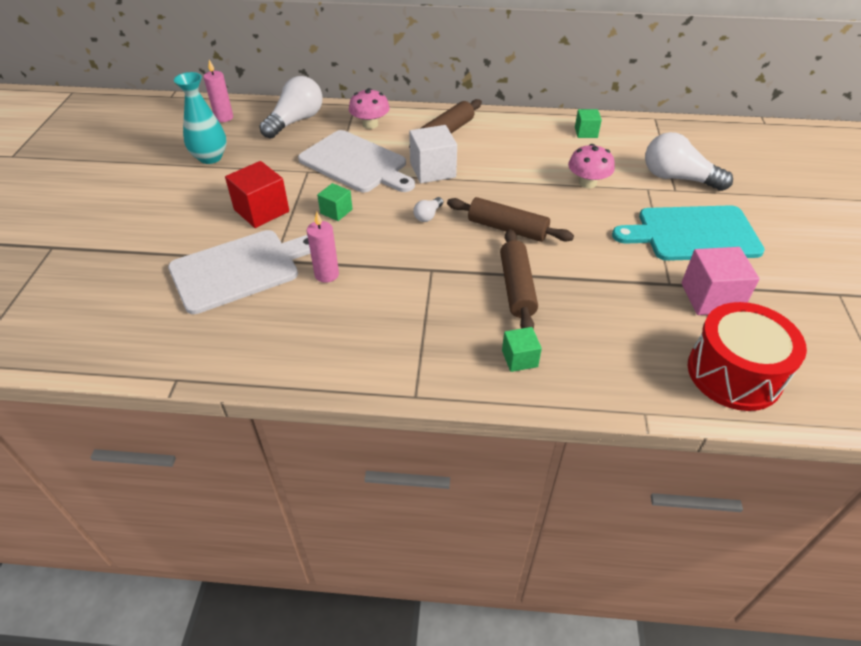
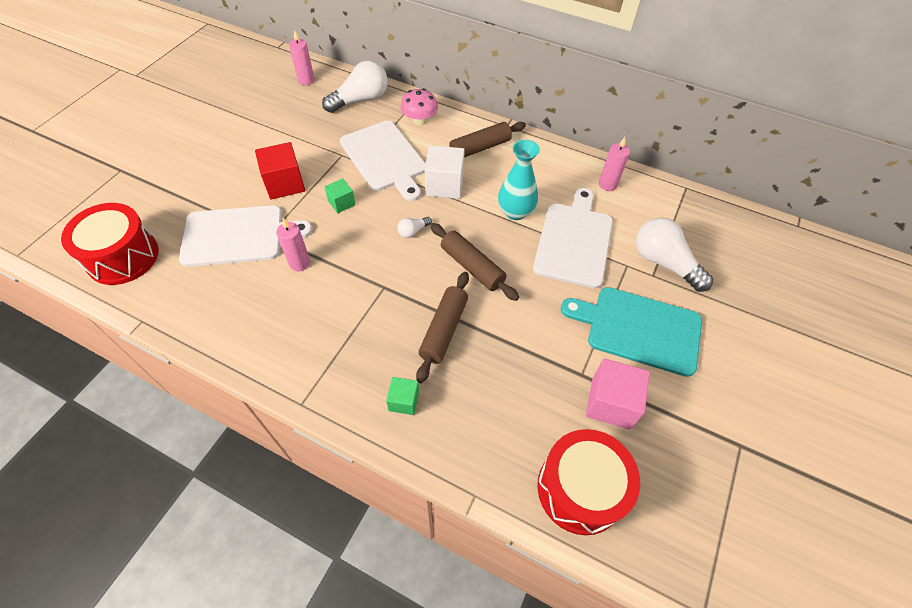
camera: 20 degrees right, 10 degrees up
turquoise vase [174,72,227,164] -> turquoise vase moved to [498,140,540,220]
pink mushroom [568,144,615,188] -> white cutting board [533,188,613,289]
green cube [575,109,602,138] -> pink candle [599,137,630,191]
none -> red drum [61,203,159,285]

